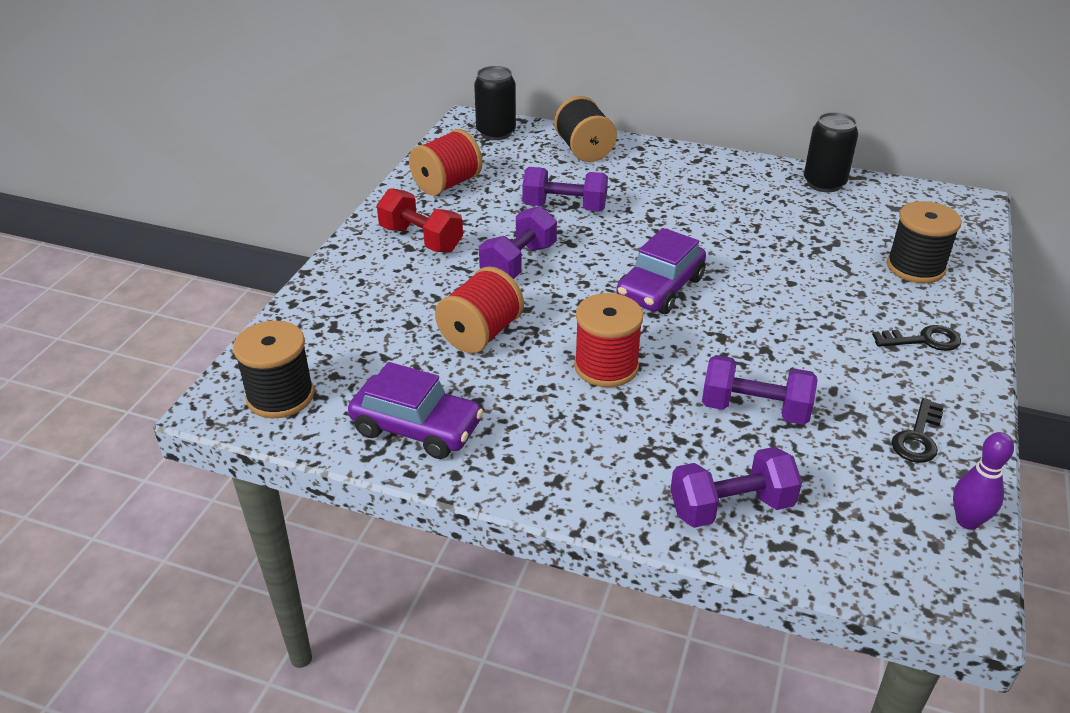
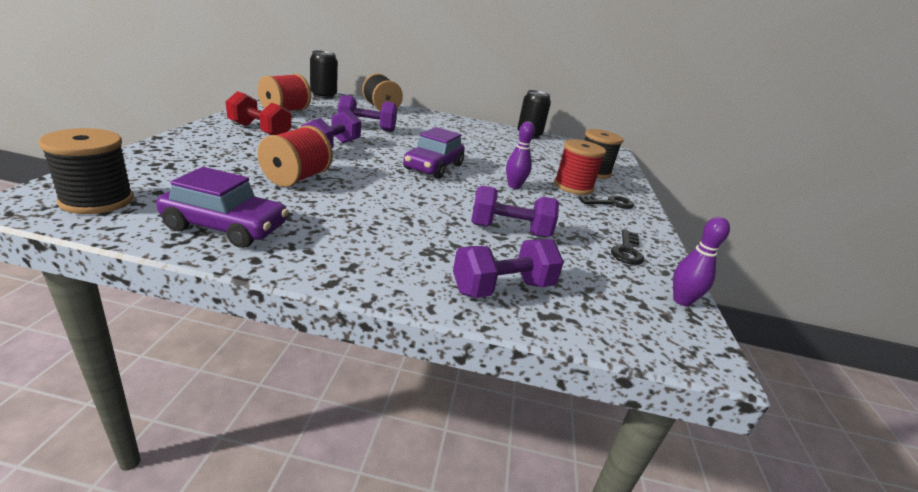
camera: 15 degrees left, 10 degrees down
red spool [574,293,643,387] -> red spool moved to [554,139,606,195]
none -> purple bowling pin [506,121,535,189]

